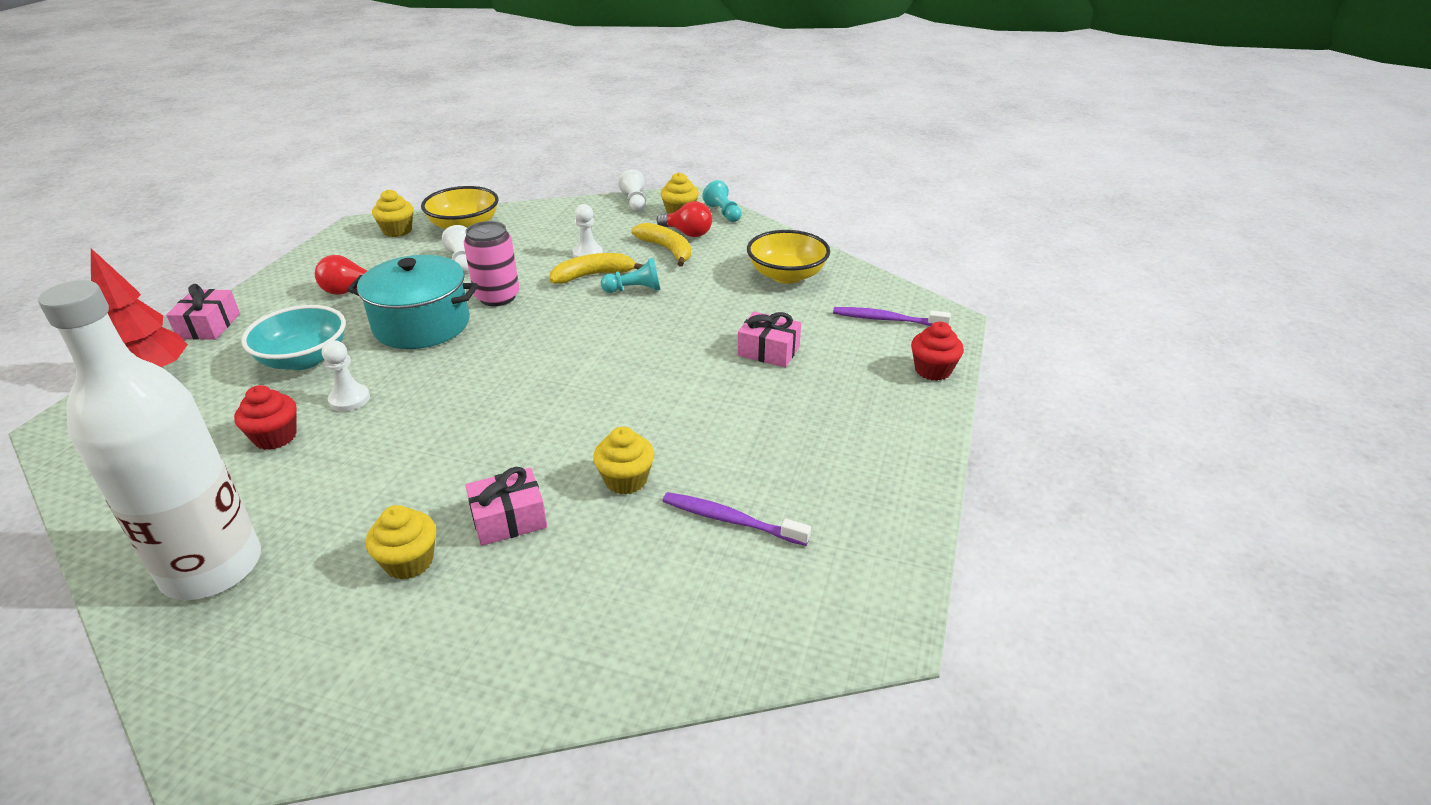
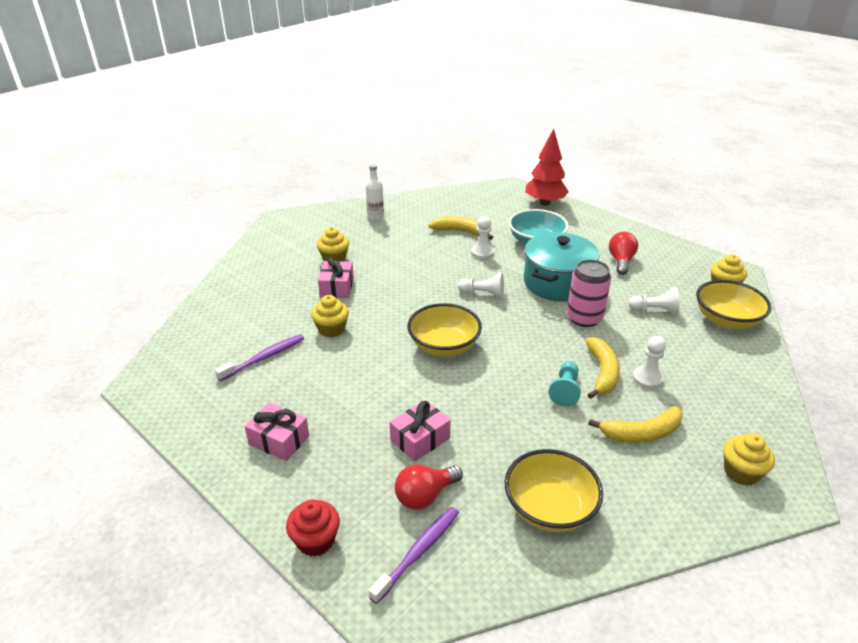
camera: 115 degrees right, 0 degrees up
white bottle [38,280,261,600] -> white bottle [366,164,384,221], size x0.40
pink gift [166,284,240,340] -> pink gift moved to [245,402,309,461]
red cupcake [234,385,297,450] -> yellow banana [428,216,493,240]
white pawn [618,170,645,211] -> white pawn moved to [458,273,504,298]
red light bulb [657,201,712,237] -> red light bulb moved to [395,464,463,510]
turquoise pawn [702,180,742,222] -> none
none -> yellow bowl [407,303,482,356]

